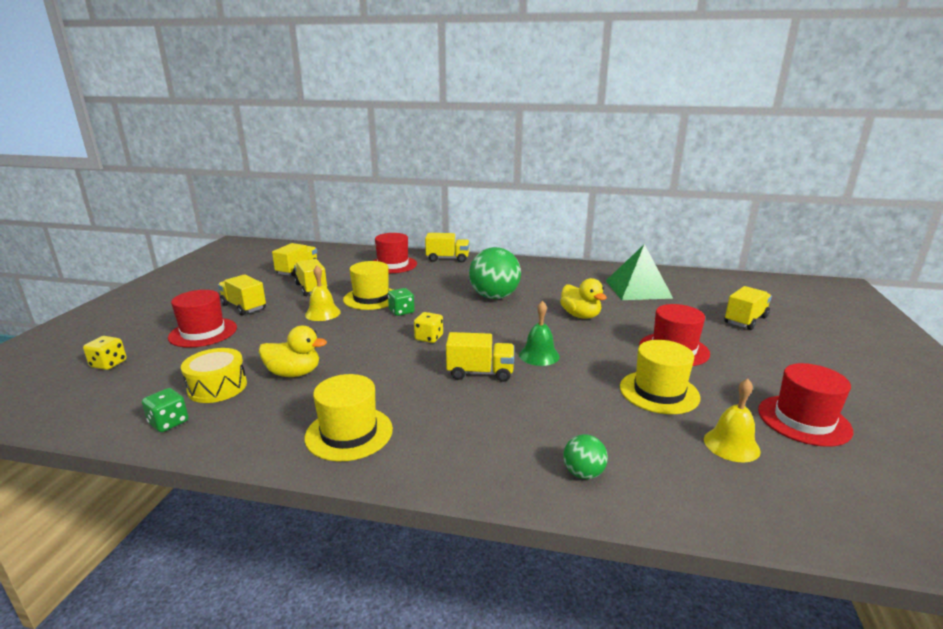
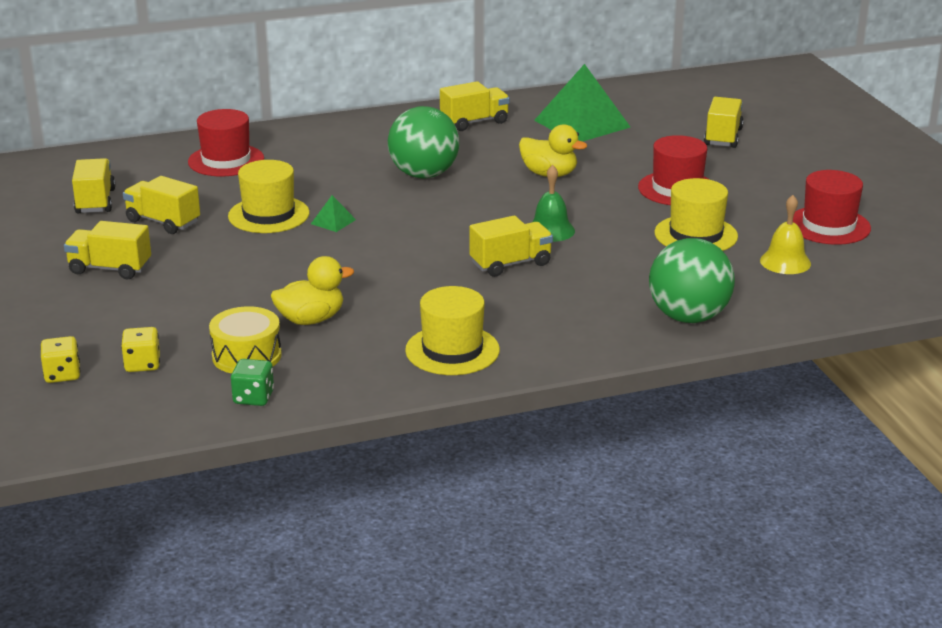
camera: 30 degrees left, 5 degrees up
red hat [168,290,237,348] -> none
yellow bell [305,265,341,321] -> none
green dice [388,288,414,316] -> green pyramid [311,195,356,232]
yellow dice [414,312,443,343] -> yellow dice moved to [121,327,160,372]
yellow truck [425,233,470,262] -> yellow truck moved to [440,81,510,131]
green ball [563,434,608,479] -> green ball [649,238,735,323], size x2.06

